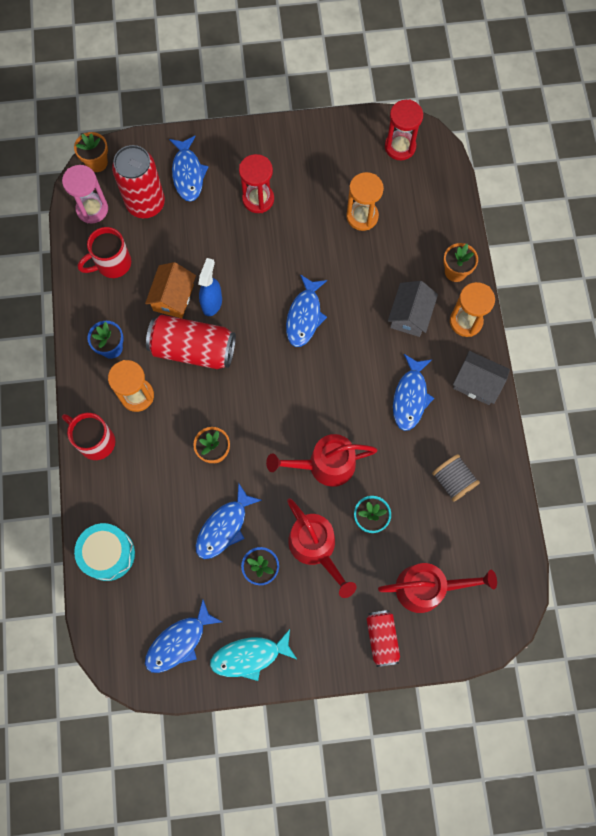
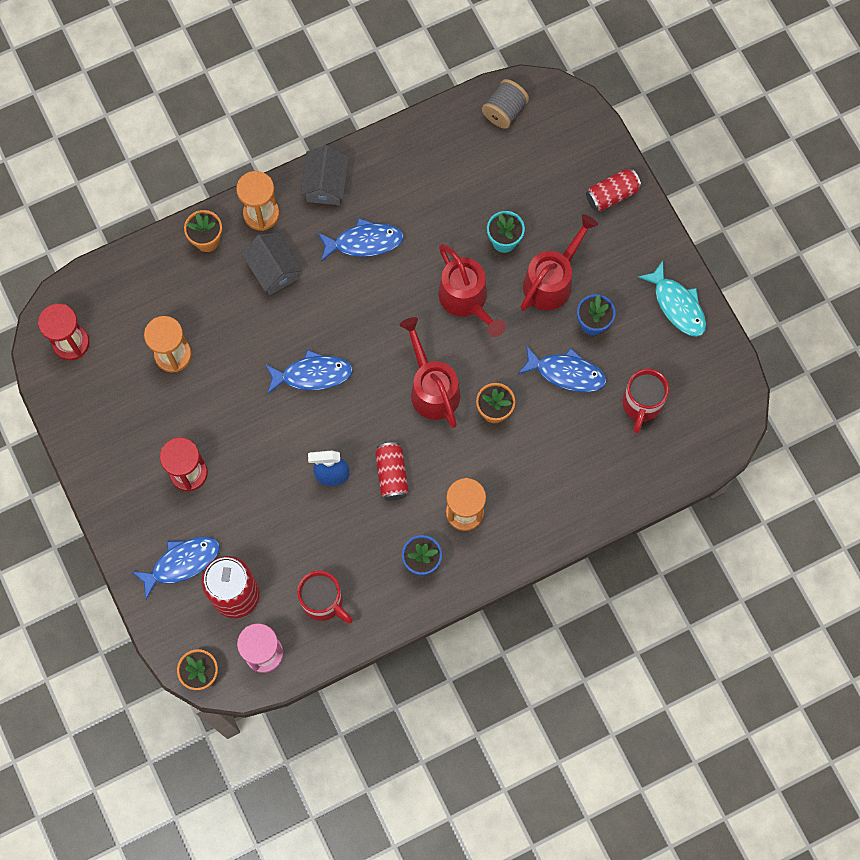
camera: 110 degrees left, 0 degrees up
red mug [62,413,115,460] -> red mug moved to [622,369,669,434]
turquoise drum [74,523,135,581] -> none
orange house [145,262,196,318] -> none
blue fish [145,600,222,673] -> none
red can [146,315,236,369] -> red can [375,442,409,501], size x0.58
red watering can [378,563,497,613] -> red watering can moved to [400,317,460,428]
grey house [388,281,438,337] -> grey house turned 60 degrees clockwise [241,232,303,295]
grey spool [432,454,480,502] -> grey spool moved to [482,79,529,129]

